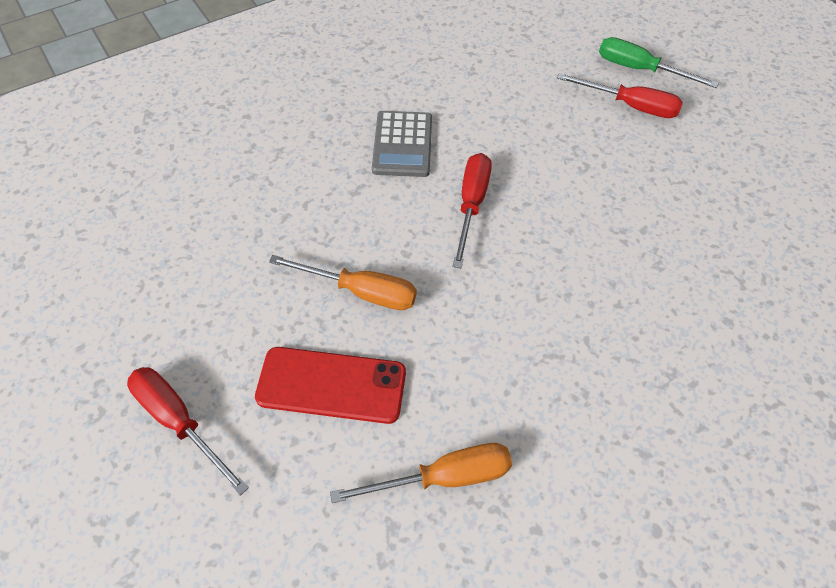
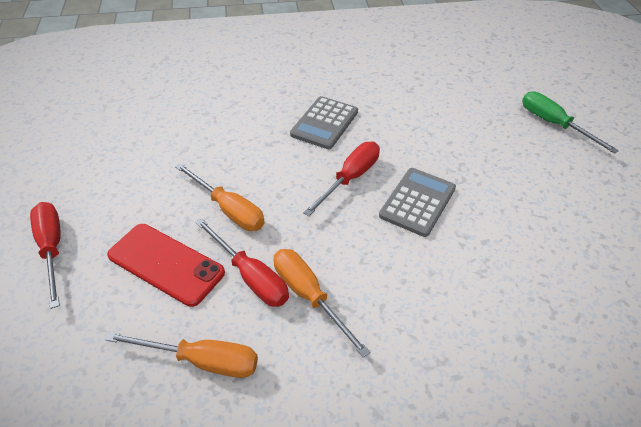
camera: 25 degrees right, 10 degrees down
red screwdriver [557,73,683,118] -> red screwdriver moved to [195,218,289,307]
none -> orange screwdriver [274,249,370,357]
none -> grey calculator [379,168,456,237]

